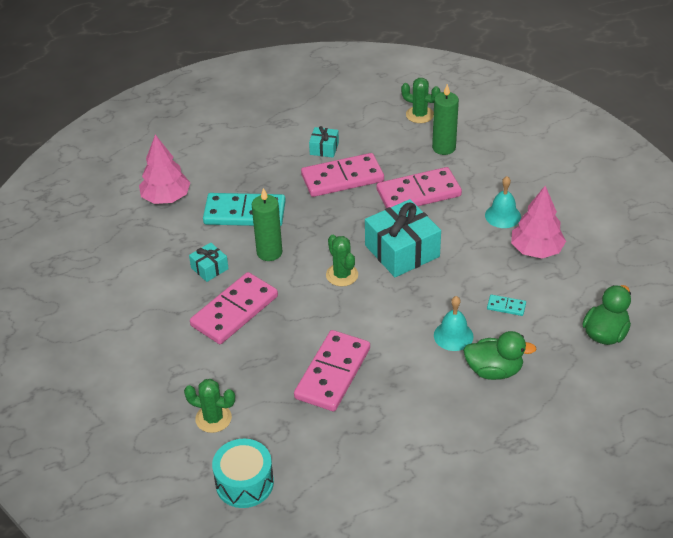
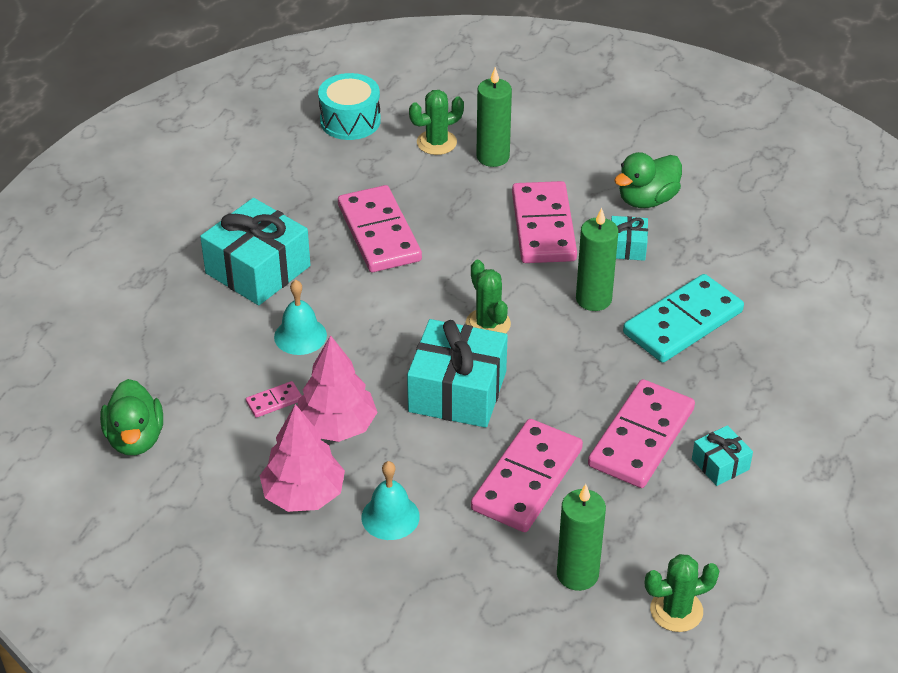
camera: 135 degrees right, 0 degrees up
pink tree [139,135,190,204] -> pink tree moved to [297,335,378,442]
green cactus [326,235,358,286] -> green cactus turned 45 degrees clockwise [466,260,511,333]
green duck [463,331,537,380] -> green duck moved to [614,152,682,208]
turquoise domino [487,295,526,316] -> pink domino [246,381,302,418]
none -> turquoise gift [200,198,310,305]
none -> green candle [476,67,512,167]

